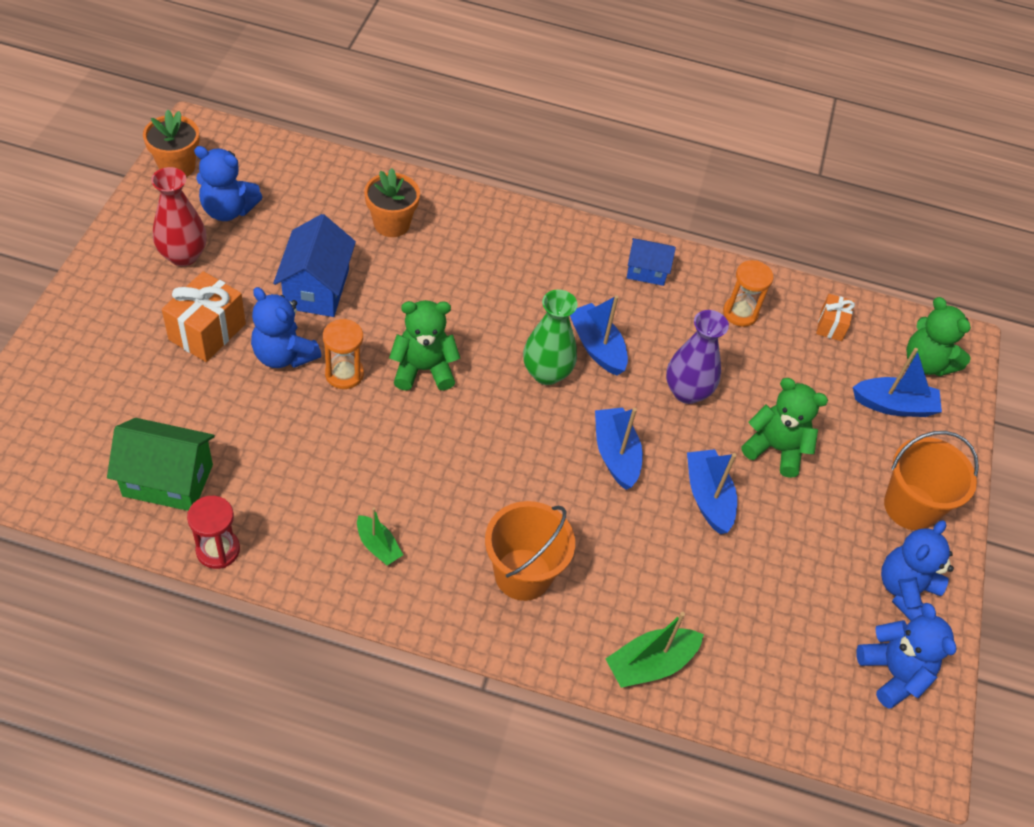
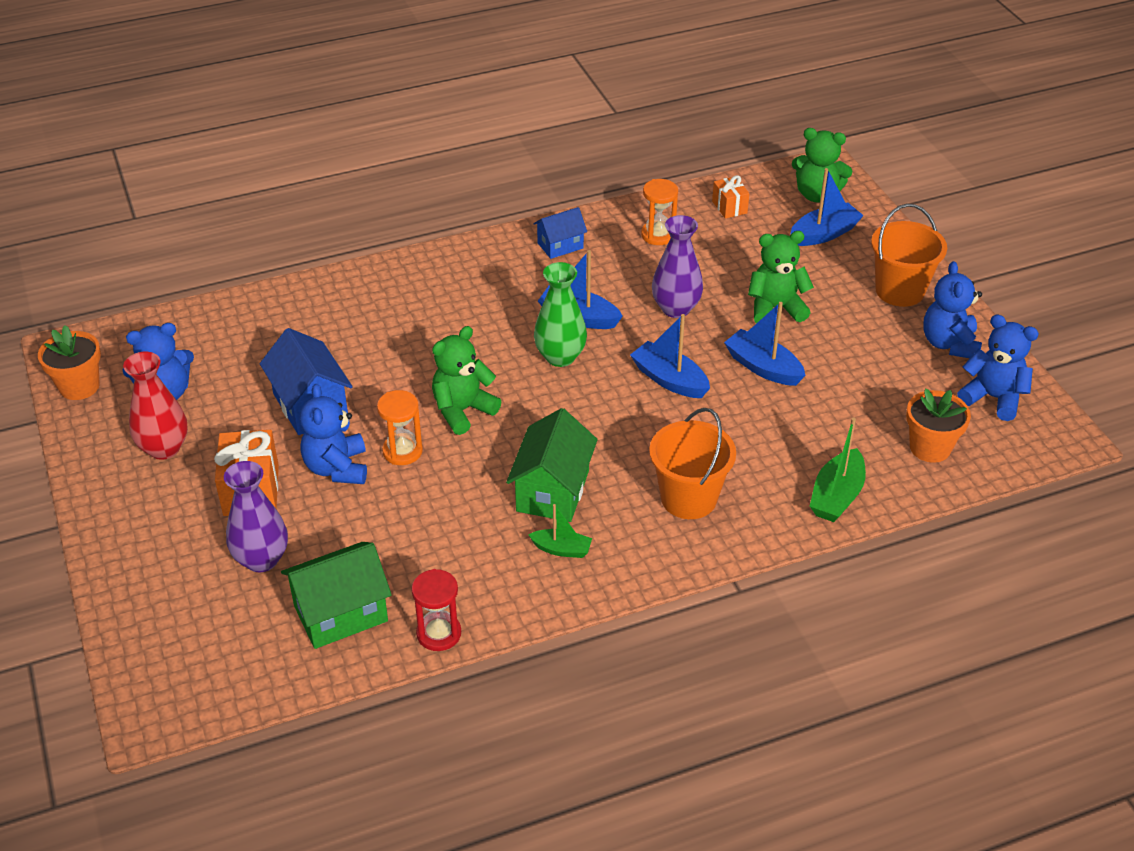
camera: 30 degrees left, 10 degrees down
blue teddy bear [251,287,322,368] -> blue teddy bear turned 75 degrees clockwise [300,384,367,484]
orange flower pot [364,168,420,237] -> orange flower pot moved to [906,389,971,463]
none -> purple vase [224,461,288,572]
none -> green house [506,408,598,522]

